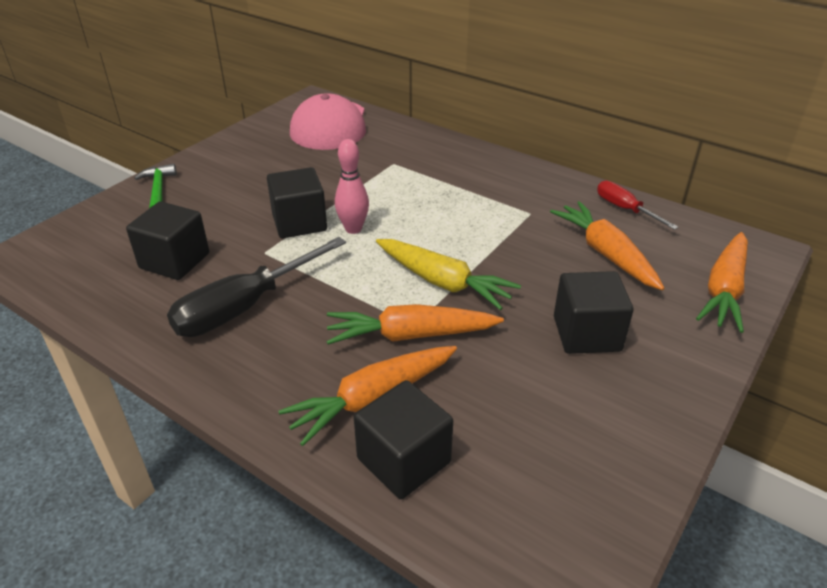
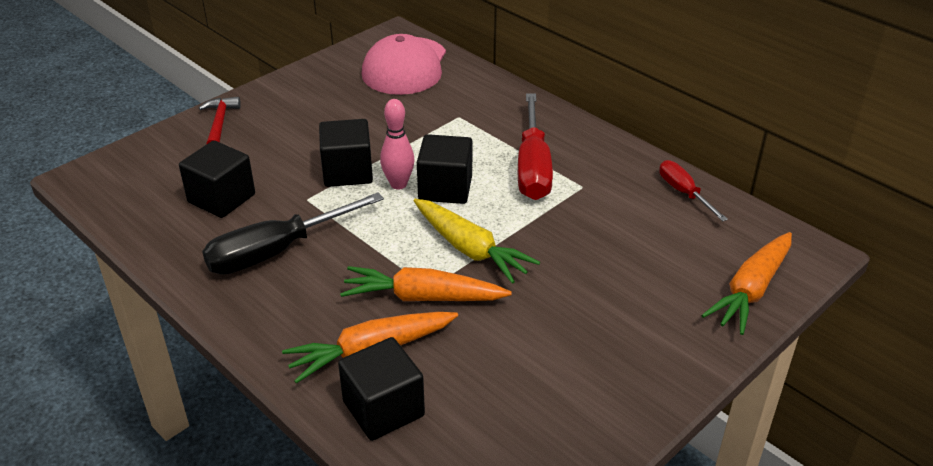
camera: 10 degrees right, 0 degrees up
green hammer [134,163,177,209] -> red hammer [199,97,241,145]
orange carrot [550,201,664,290] -> none
black cube [554,271,633,354] -> black cube moved to [417,134,472,204]
none -> red screwdriver [518,93,553,200]

